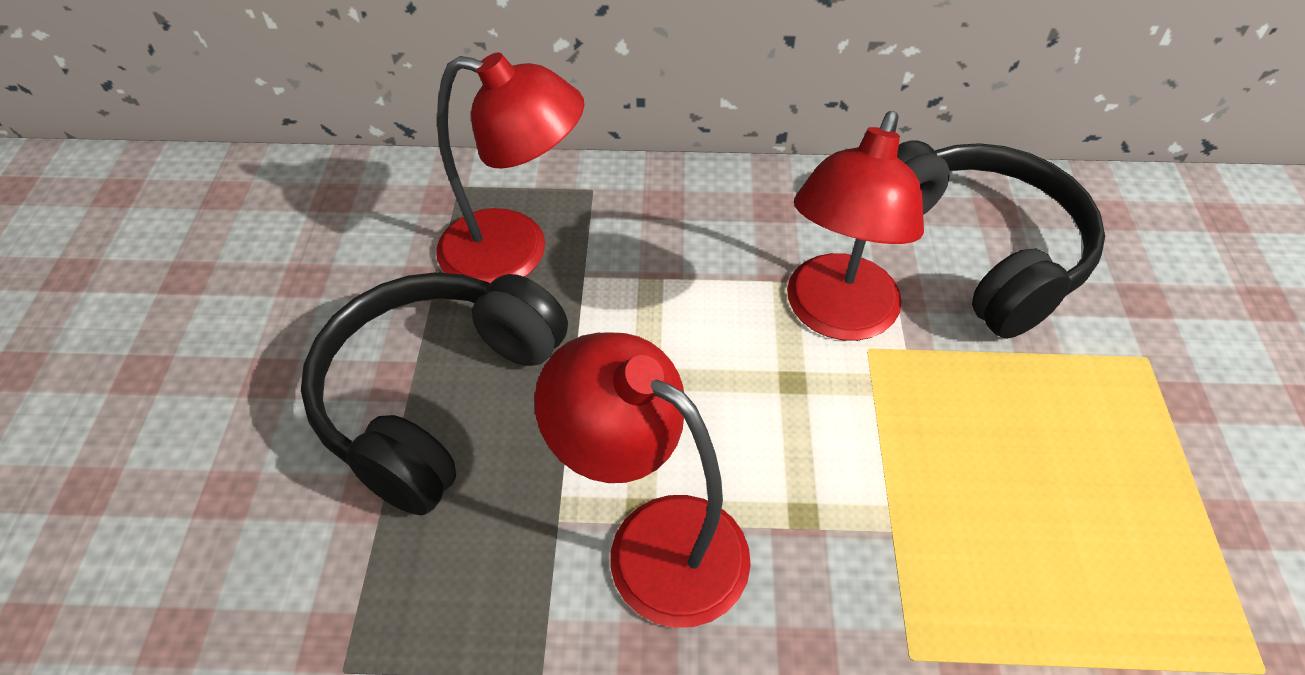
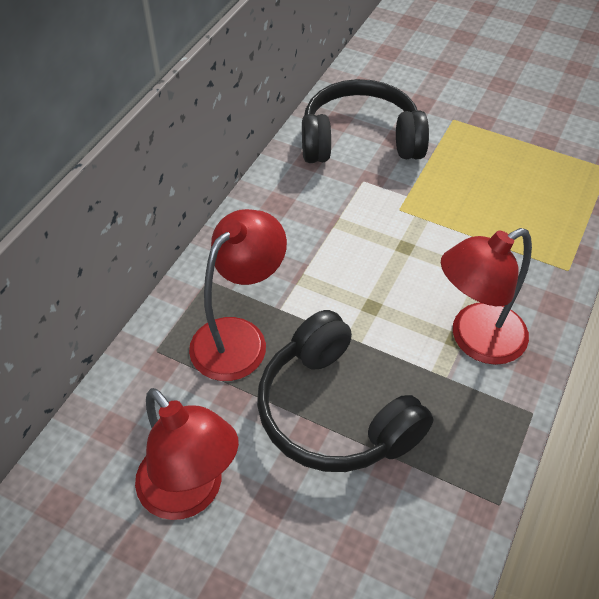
camera: 65 degrees left, 0 degrees up
red lamp [787,111,924,341] -> red lamp moved to [135,388,239,520]

